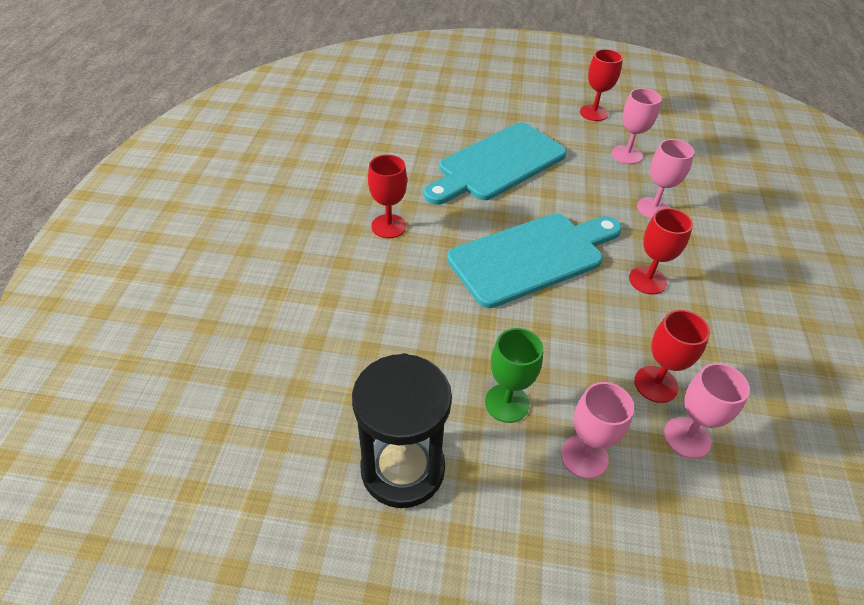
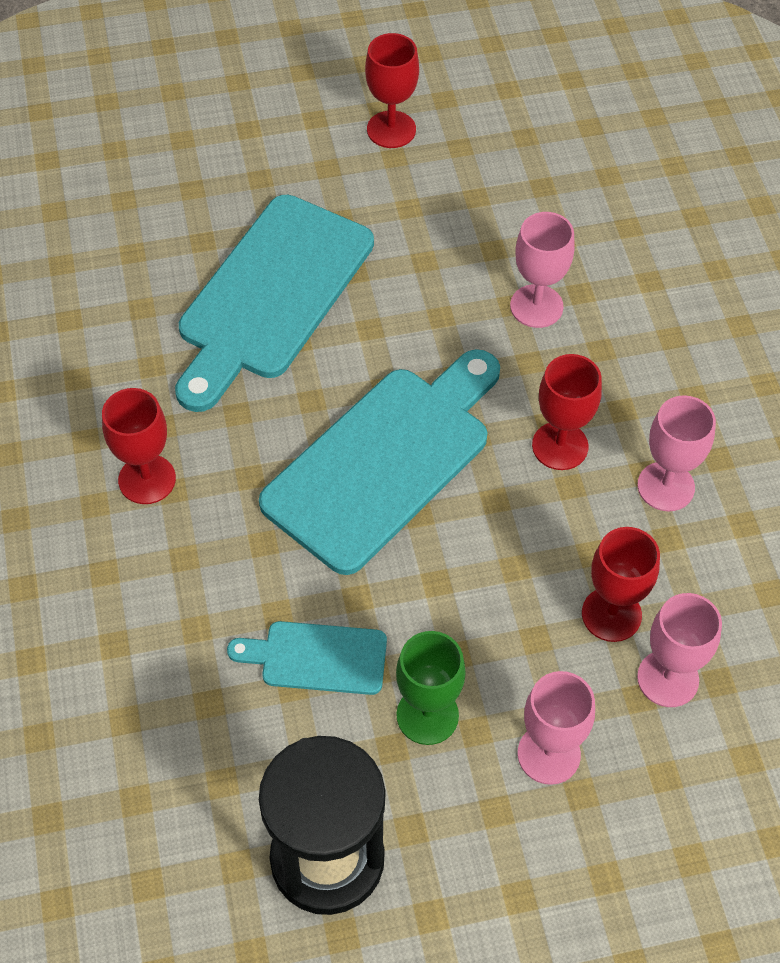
camera: 20 degrees left, 10 degrees up
pink goblet [612,88,661,164] -> pink goblet moved to [637,395,716,511]
none -> turquoise cutting board [227,621,387,695]

